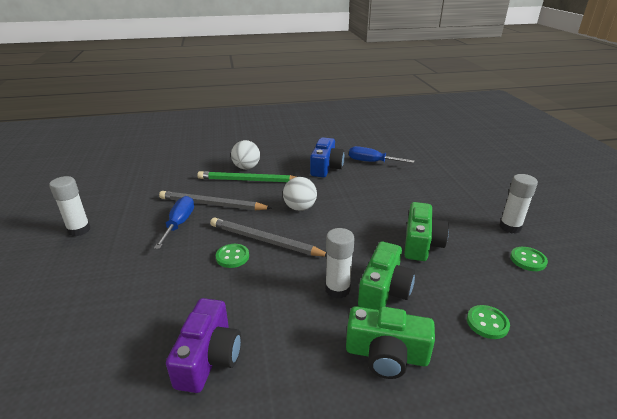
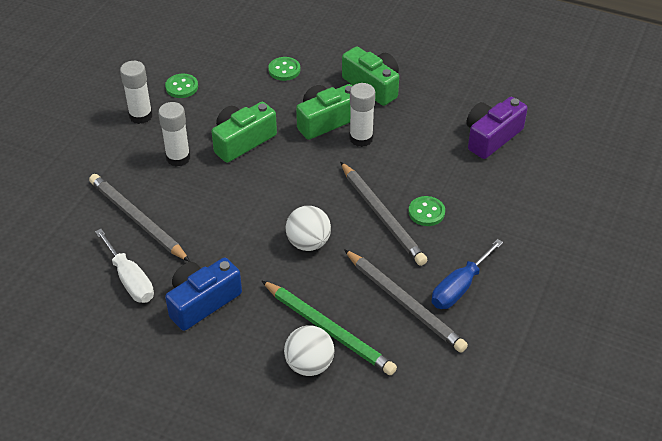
camera: 145 degrees left, 15 degrees up
white glue stick [49,176,90,236] -> white glue stick moved to [158,102,190,167]
blue screwdriver [349,146,414,163] -> white screwdriver [95,229,154,303]
none -> grey pencil [89,174,190,262]

